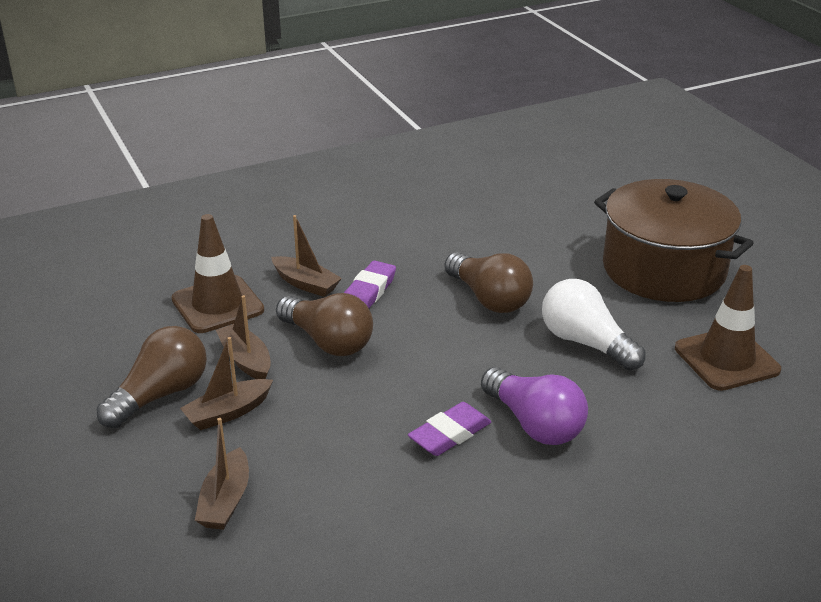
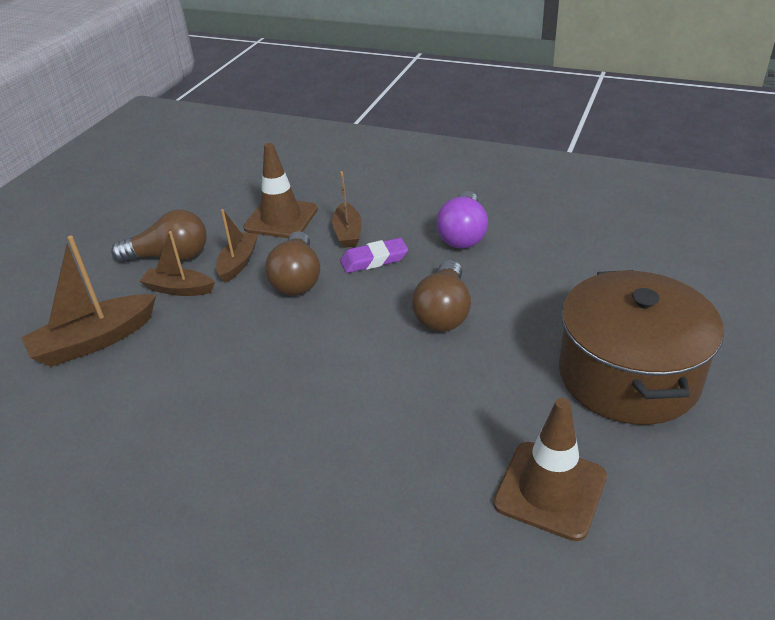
camera: 50 degrees right, 5 degrees up
brown boat [195,418,249,530] -> brown boat [21,236,156,367], size x1.59
purple eraser [408,402,491,456] -> none
purple light bulb [481,367,588,445] -> purple light bulb moved to [436,191,488,249]
white light bulb [542,279,646,371] -> none

